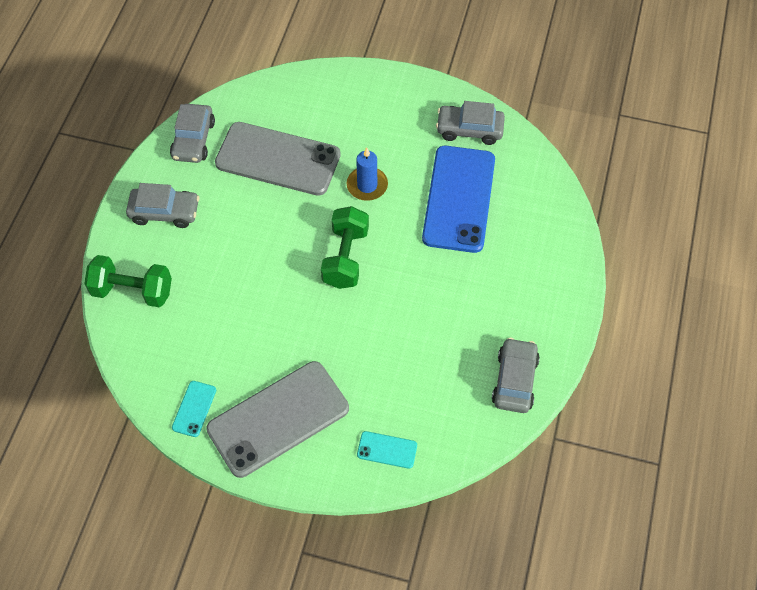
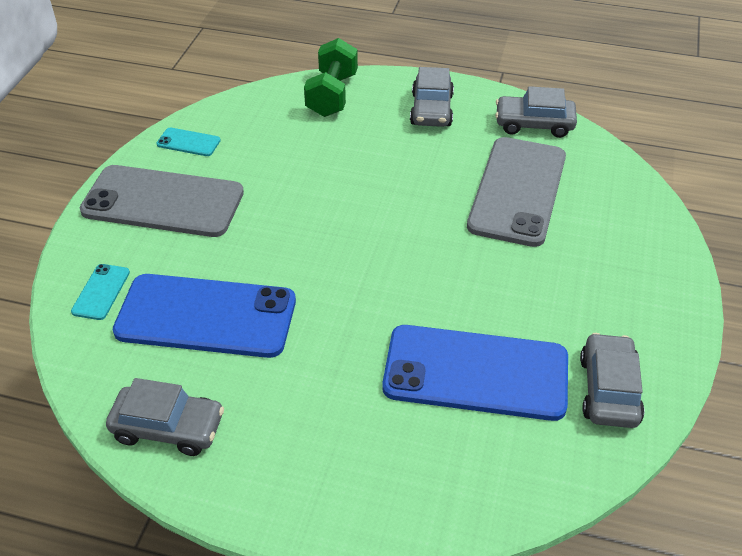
camera: 90 degrees right, 15 degrees down
grey phone [206,361,349,478] -> grey phone turned 45 degrees counterclockwise [80,165,244,237]
green dumbbell [321,206,369,289] -> none
blue candle [347,147,388,201] -> none
none -> blue phone [113,274,296,358]

